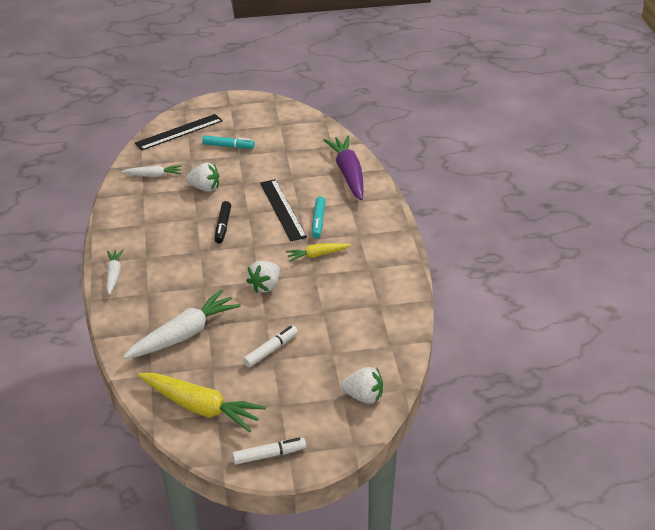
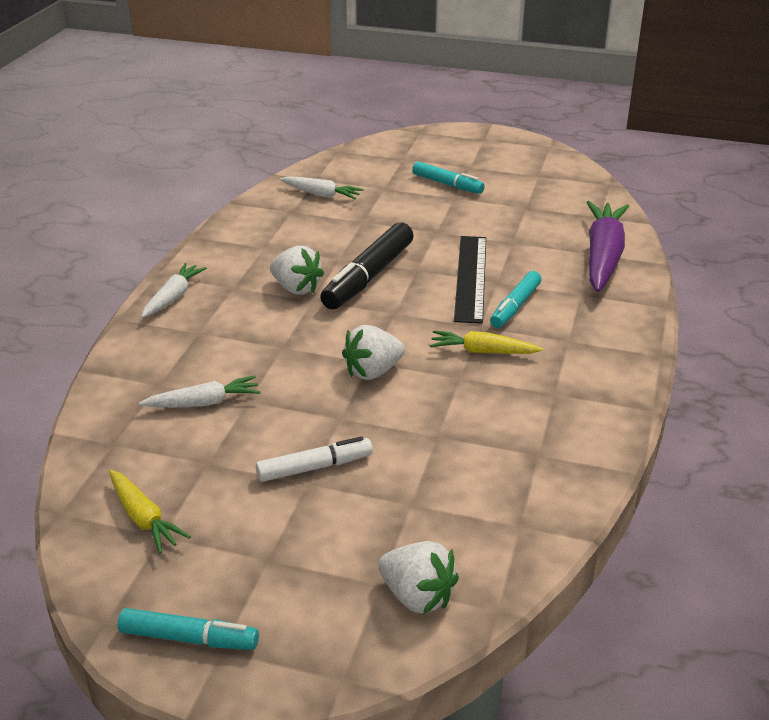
camera: 25 degrees right, 5 degrees down
white carrot [123,290,241,359] -> white carrot [139,376,261,408], size x0.55
black ruler [135,114,223,150] -> none
yellow carrot [138,373,266,433] -> yellow carrot [109,470,191,553], size x0.55
white strawberry [186,163,219,192] -> white strawberry moved to [270,245,324,295]
black marker [214,201,231,244] -> black marker [320,222,414,310], size x1.63
white marker [232,438,306,465] -> turquoise marker [118,608,259,650]

